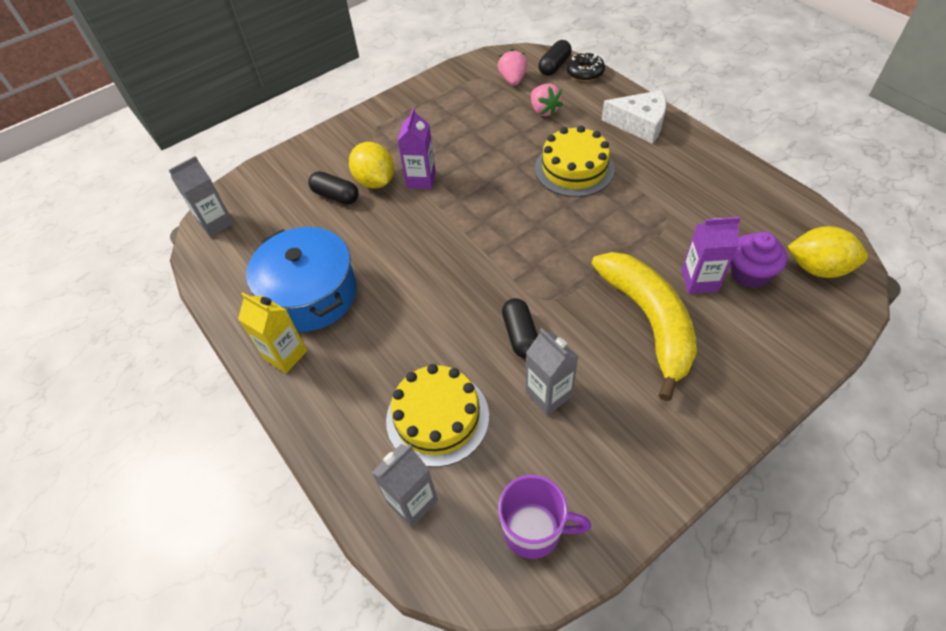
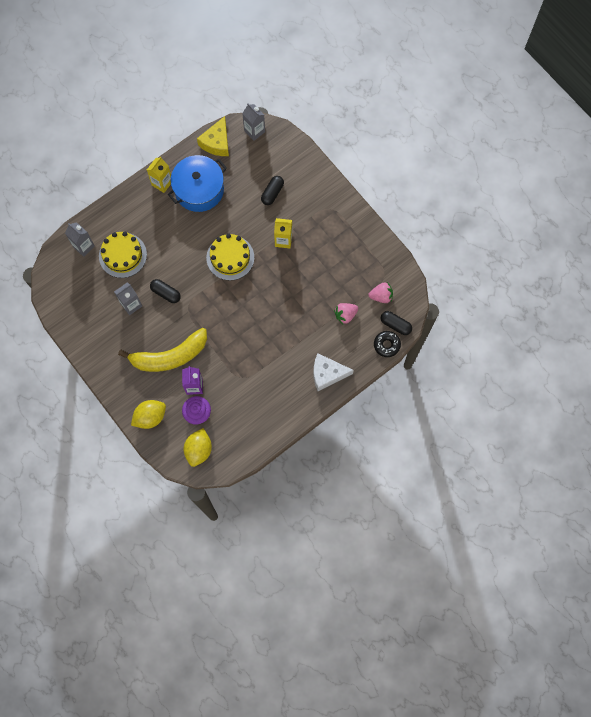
camera: 85 degrees right, 20 degrees up
yellow lemon [349,142,394,189] -> yellow lemon moved to [131,400,166,429]
purple carton [397,108,436,189] -> yellow carton [274,218,292,248]
purple mug [498,475,591,559] -> none
black capsule [502,298,538,358] -> black capsule turned 45 degrees clockwise [150,279,181,303]
yellow cake [535,125,615,197] -> yellow cake moved to [206,234,254,281]
white cheese [602,90,666,144] -> white cheese turned 75 degrees clockwise [314,353,354,391]
none -> yellow cheese [197,116,229,156]

